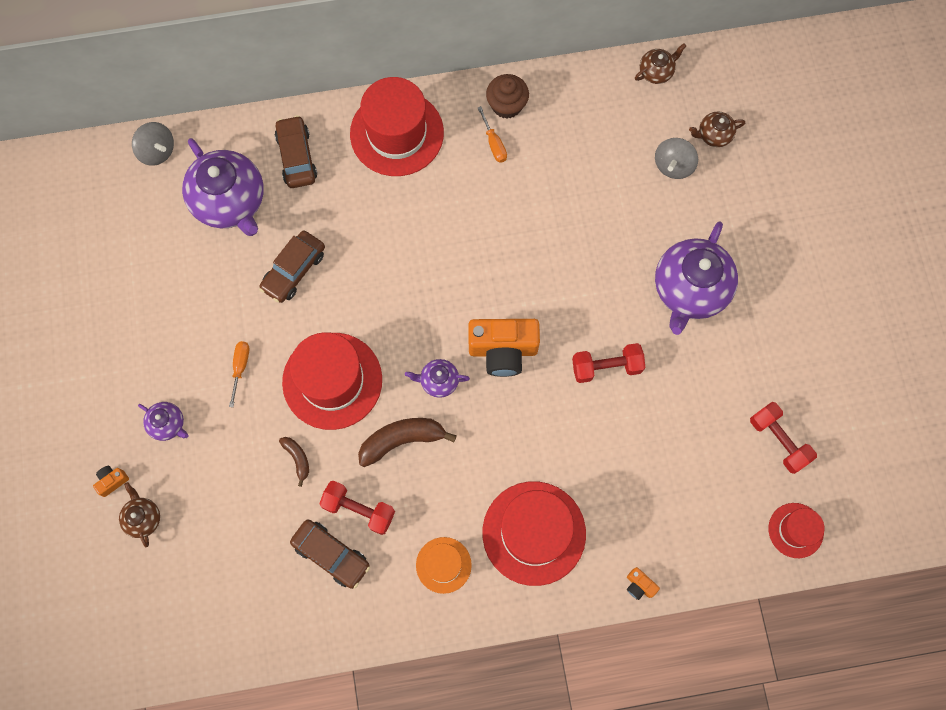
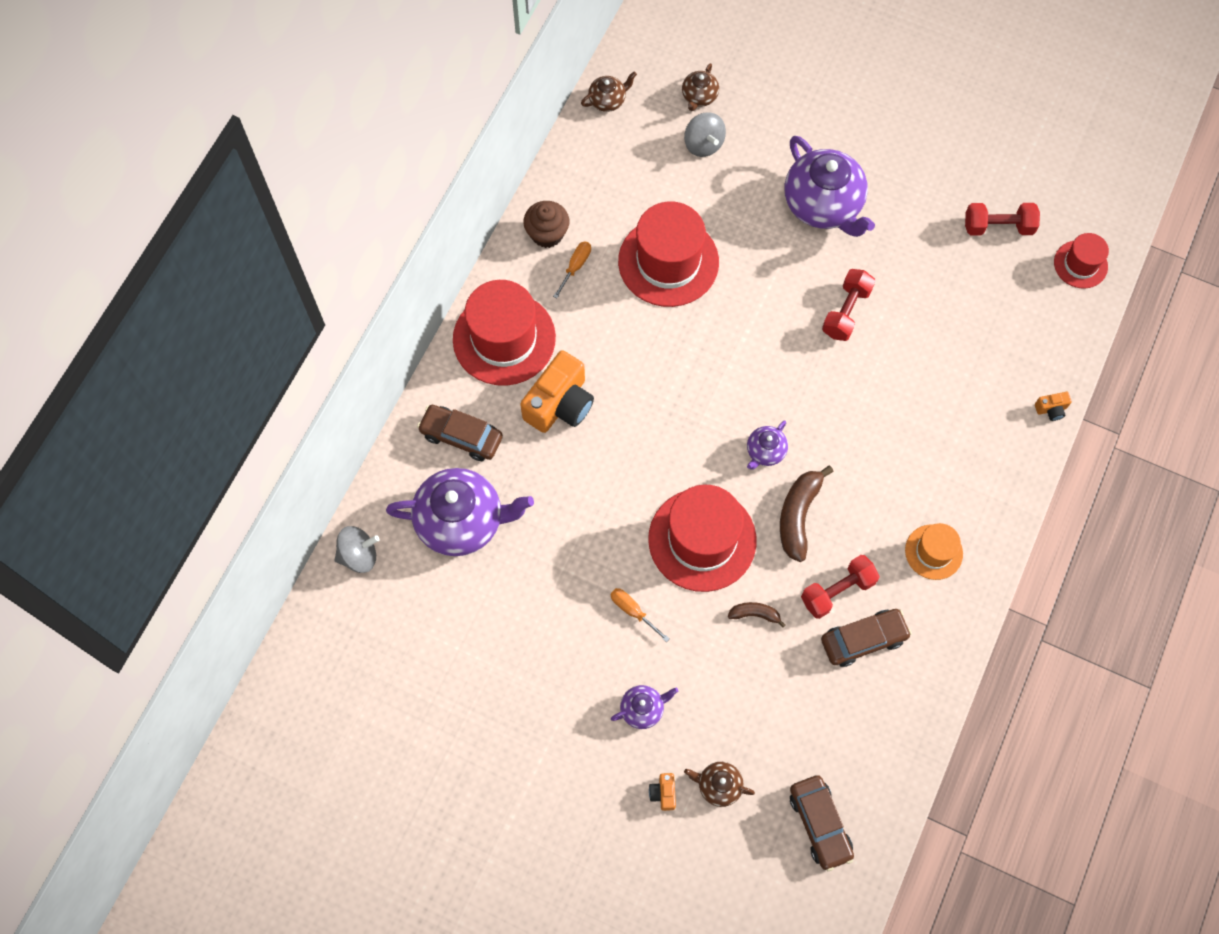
camera: 55 degrees left, 5 degrees down
brown car [259,231,325,303] -> brown car moved to [790,775,854,871]
orange camera [468,319,540,377] -> orange camera moved to [520,350,594,433]
orange screwdriver [478,106,507,163] -> orange screwdriver turned 75 degrees counterclockwise [553,241,591,298]
red hat [482,481,586,586] -> red hat moved to [618,201,719,307]
brown teapot [635,43,686,84] -> brown teapot turned 60 degrees clockwise [581,71,637,112]

